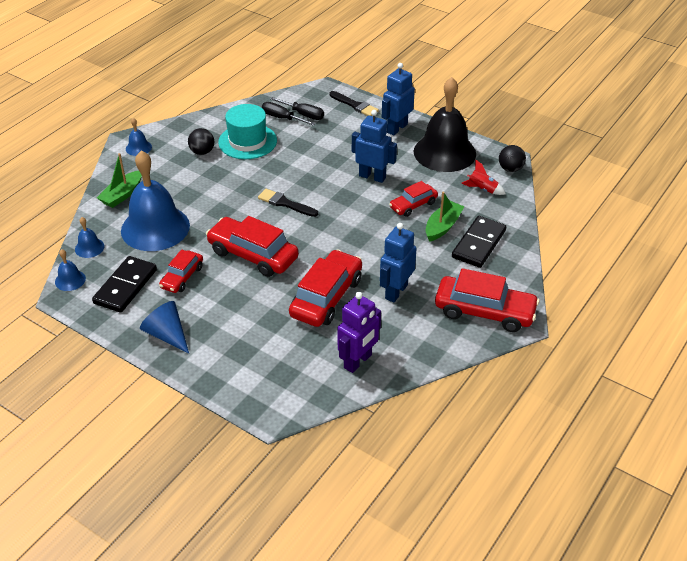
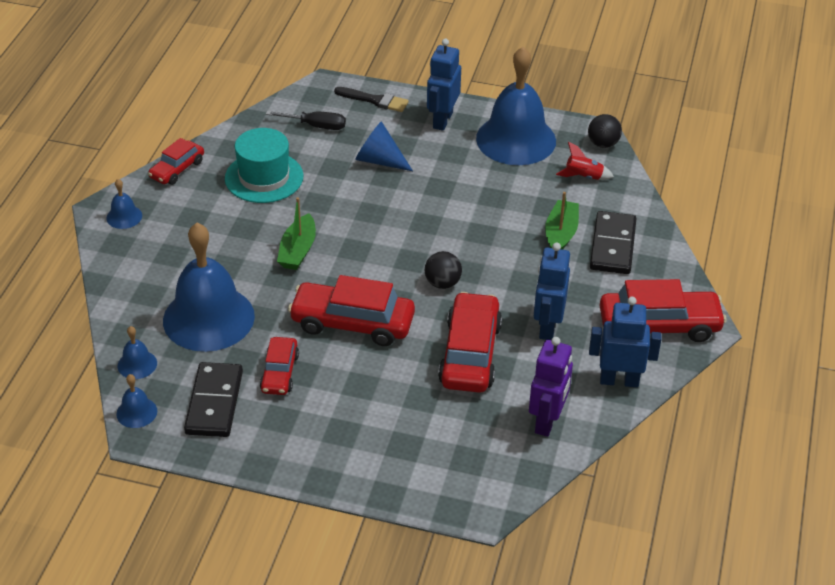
camera: 20 degrees left, 0 degrees up
green boat [97,153,142,208] -> green boat moved to [277,197,316,270]
blue cone [140,301,189,354] -> blue cone moved to [355,121,413,171]
black ball [188,128,214,155] -> black ball moved to [425,251,462,289]
black brush [258,189,318,217] -> none
black screwdriver [262,102,316,126] -> none
blue robot [352,110,397,183] -> blue robot moved to [589,297,662,387]
red car [389,181,438,217] -> red car moved to [148,138,204,185]
black bell [414,77,476,172] -> blue bell [476,47,556,165]

